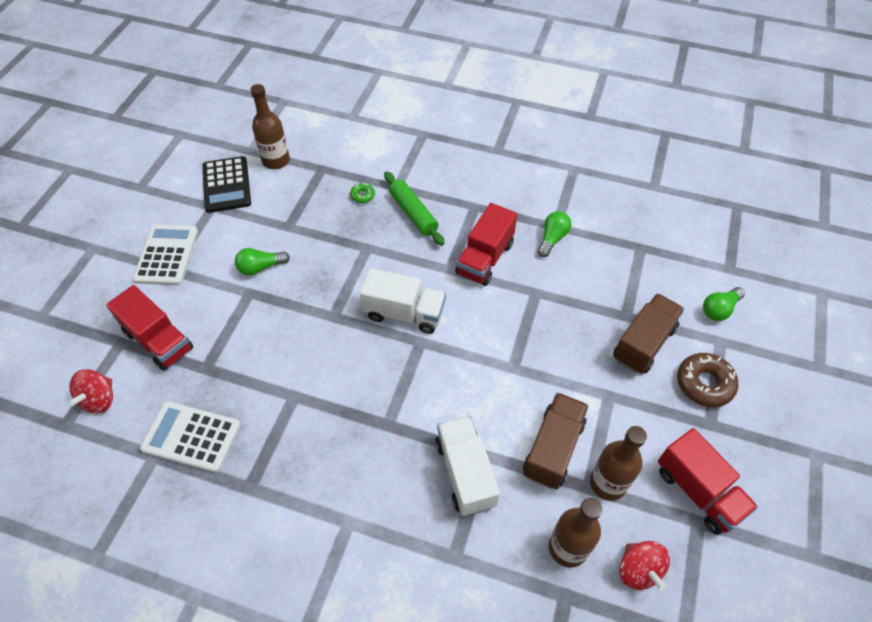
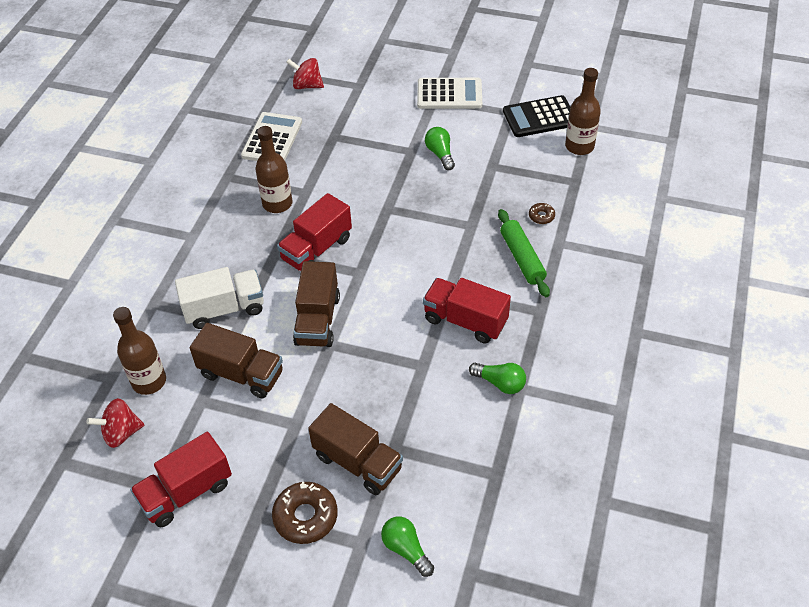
camera: 90 degrees right, 5 degrees down
red truck [106,285,193,371] -> red truck moved to [277,193,352,271]
green donut [350,182,375,203] -> brown donut [529,203,555,224]
white truck [360,268,446,334] -> none
green rolling pin [384,171,445,246] -> green rolling pin turned 75 degrees counterclockwise [498,209,550,297]
brown bottle [590,426,647,501] -> brown bottle moved to [255,126,293,213]
none -> brown truck [293,261,340,347]

